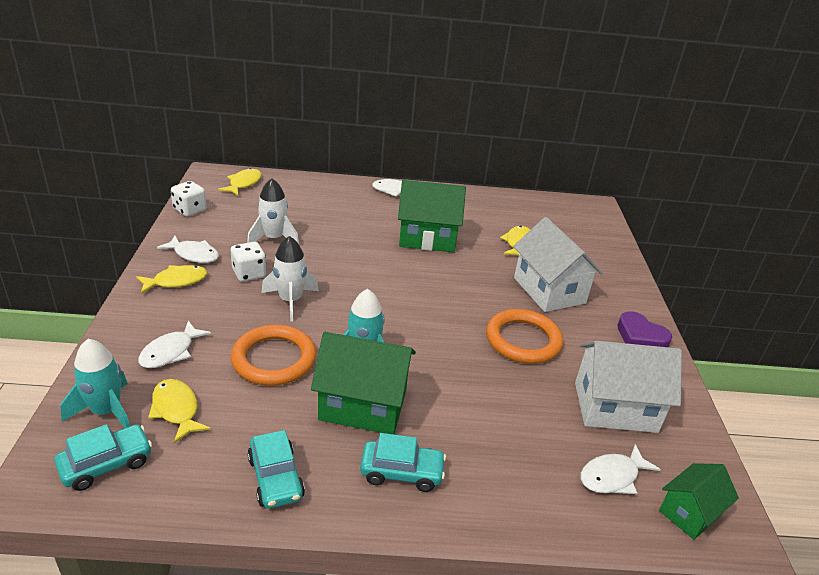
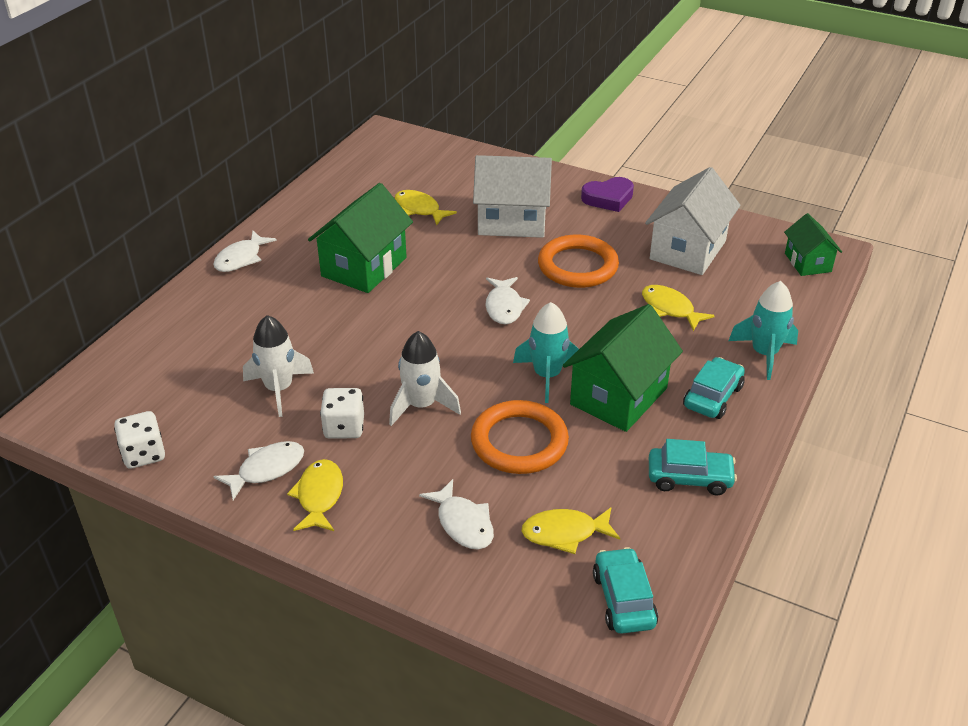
camera: 60 degrees left, 5 degrees up
turquoise rocket [61,339,130,428] -> turquoise rocket moved to [729,281,798,380]
yellow fish [218,168,262,195] -> yellow fish moved to [642,285,715,331]
white fish [580,444,661,494] -> white fish moved to [486,277,530,324]

